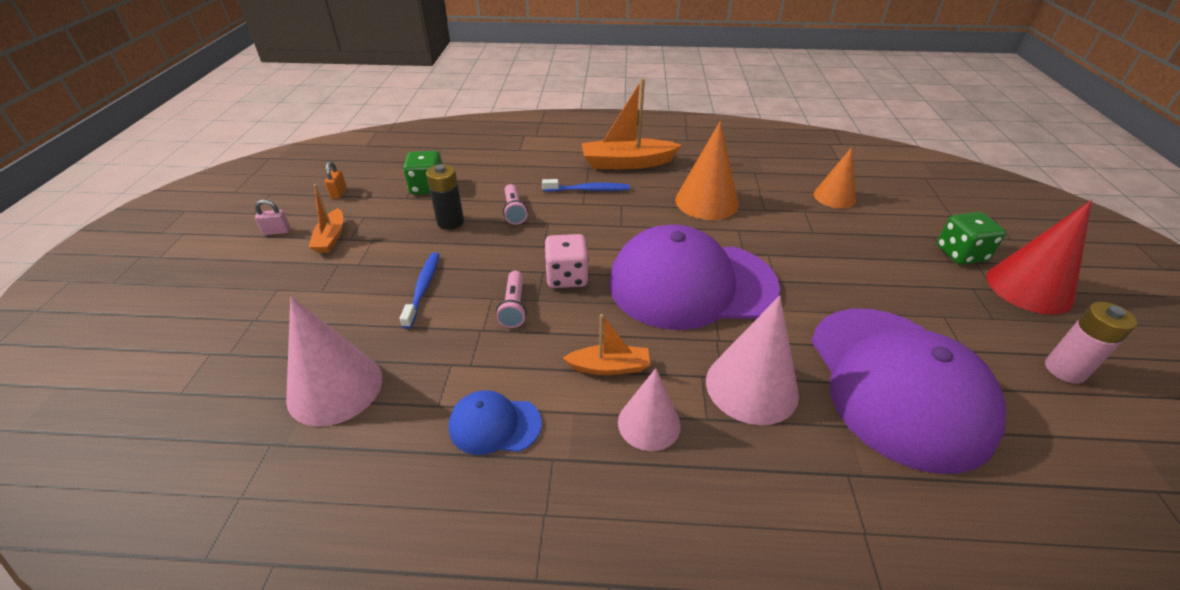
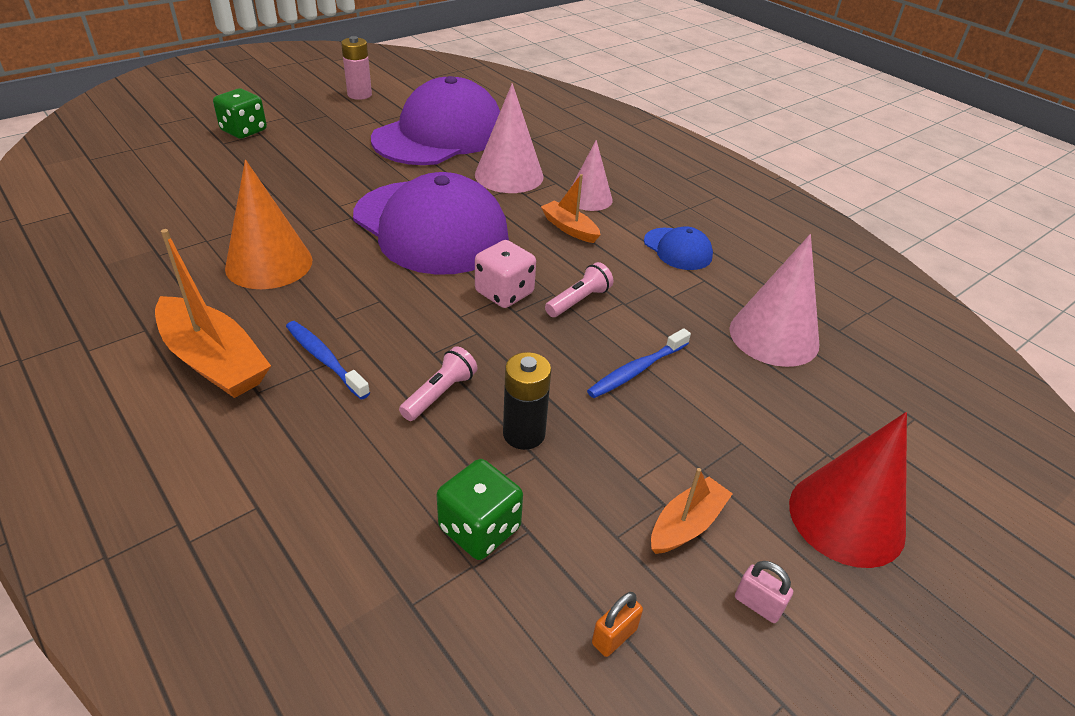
camera: 135 degrees left, 0 degrees up
orange cone [814,147,856,208] -> none
red cone [987,200,1092,315] -> red cone moved to [789,412,907,568]

